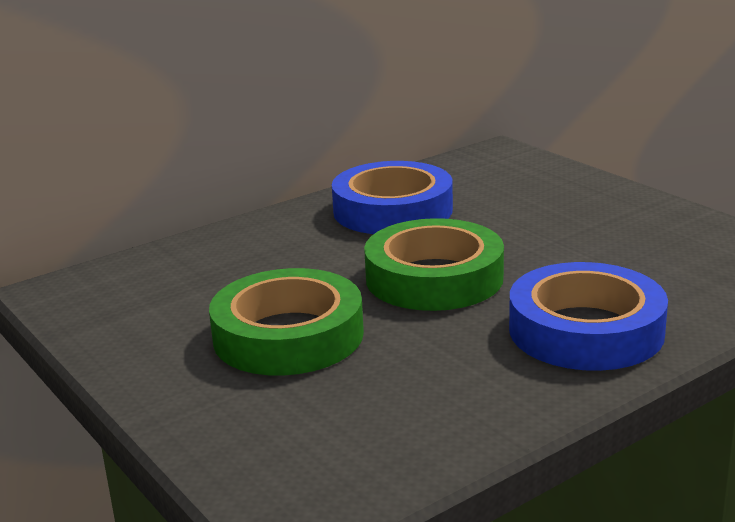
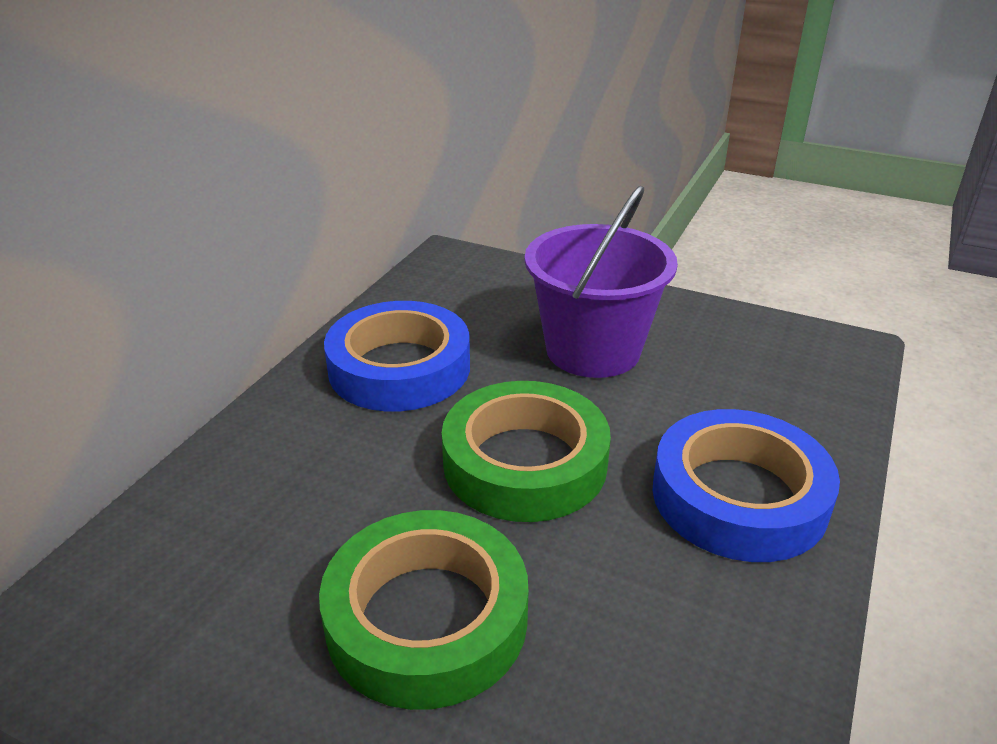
camera: 30 degrees left, 10 degrees up
none -> purple bucket [525,186,678,378]

